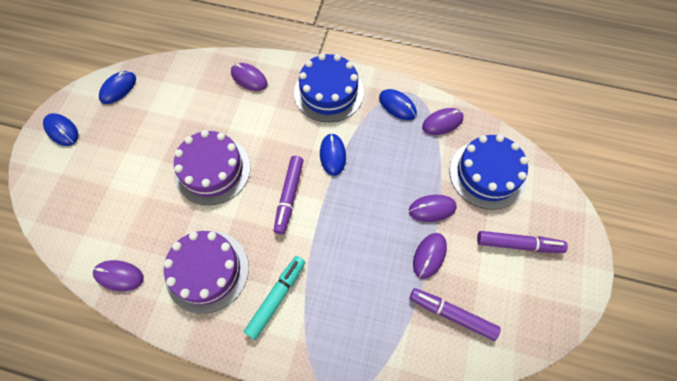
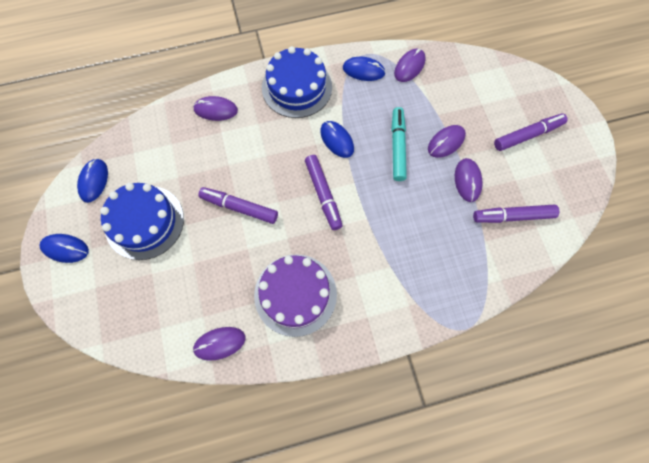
camera: 30 degrees left, 5 degrees up
purple cake [174,130,251,205] -> purple marker [198,187,278,224]
turquoise marker [244,256,305,340] -> turquoise marker moved to [392,107,407,181]
blue cake [450,135,528,210] -> blue cake moved to [100,183,184,260]

